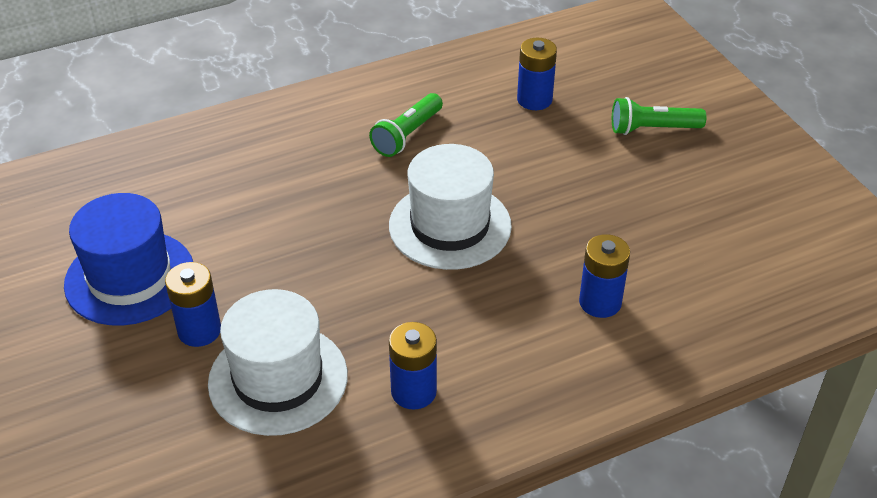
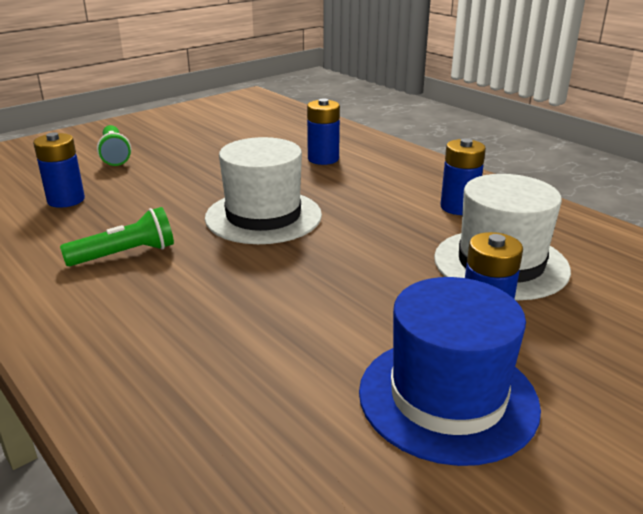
camera: 105 degrees left, 15 degrees down
green flashlight [369,93,443,157] -> green flashlight turned 45 degrees counterclockwise [60,207,174,266]

